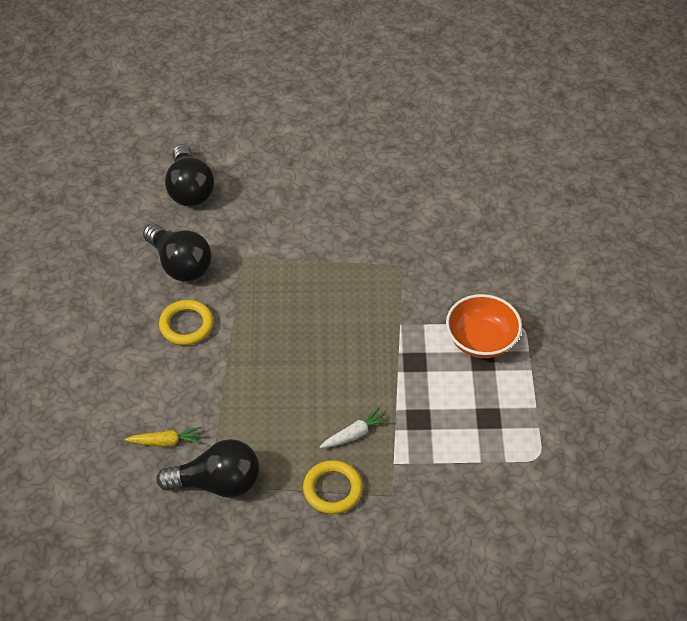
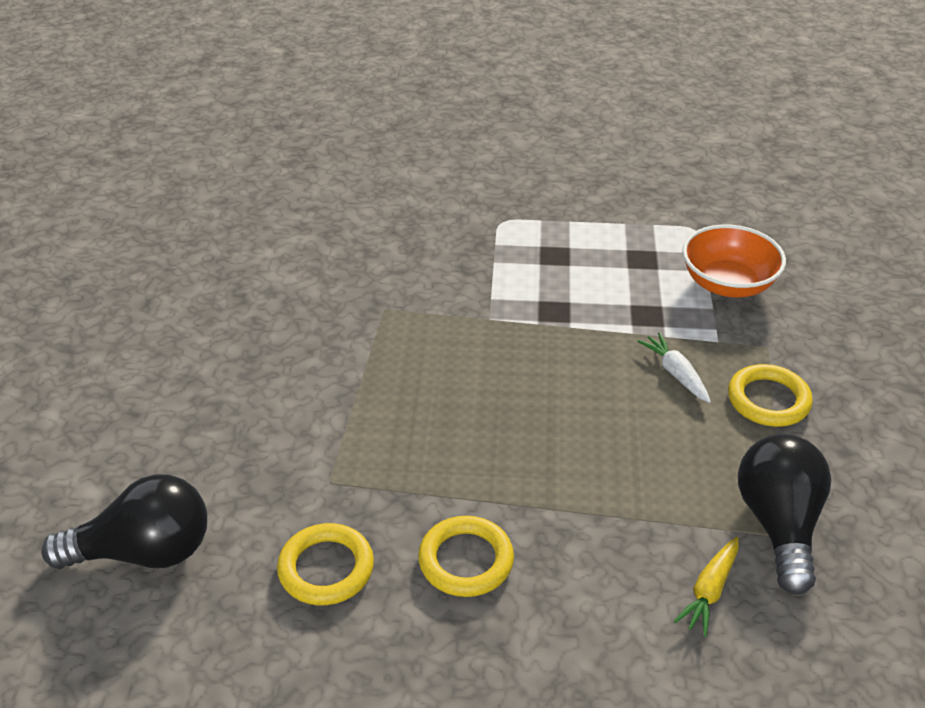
camera: 85 degrees left, 10 degrees down
yellow carrot [125,427,202,447] -> yellow carrot turned 150 degrees counterclockwise [674,537,739,637]
black light bulb [143,224,211,282] -> yellow ring [277,523,374,605]
orange bowl [446,294,522,358] -> orange bowl moved to [682,224,786,298]

